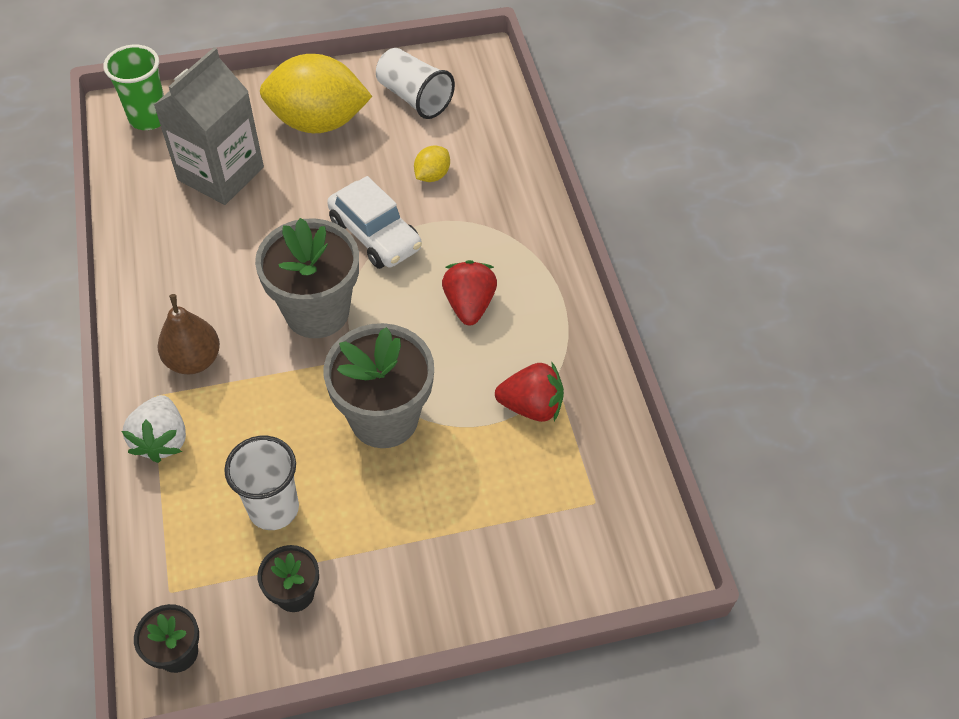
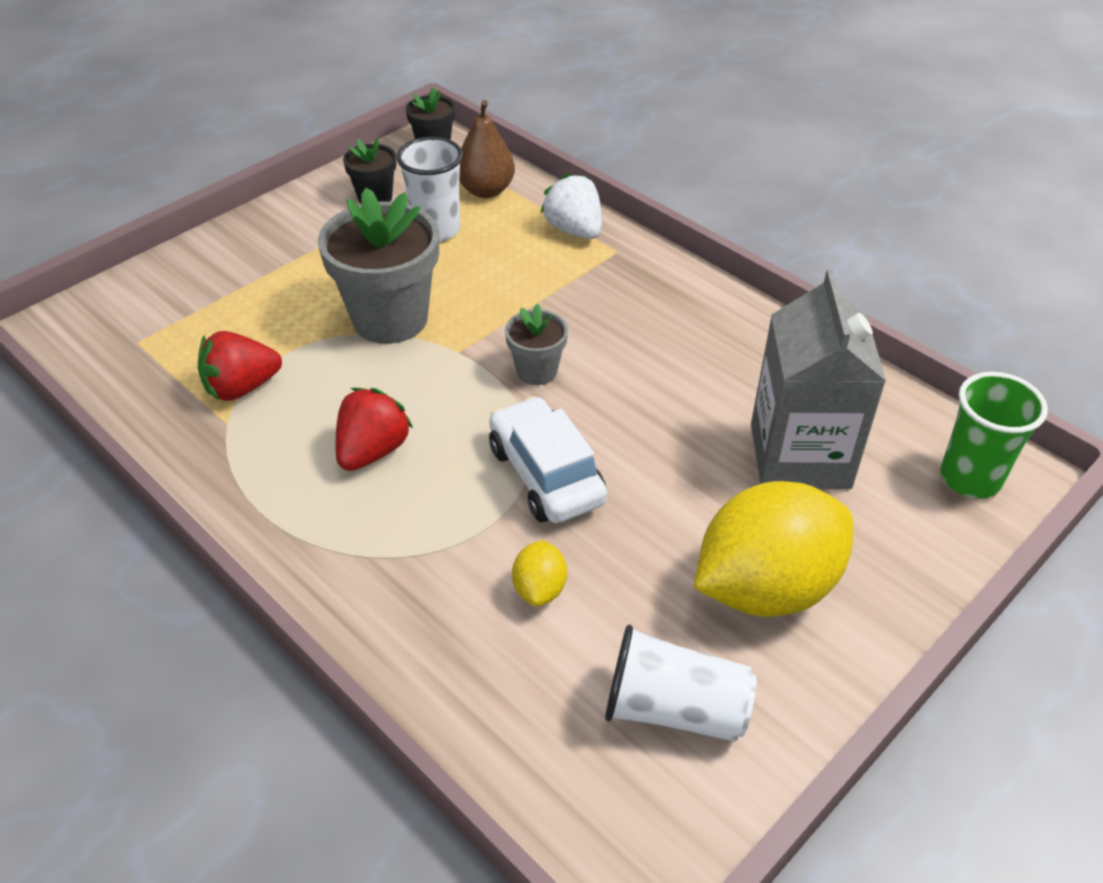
camera: 150 degrees right, 10 degrees down
brown pear [158,294,220,374] -> brown pear moved to [459,100,515,198]
grey flower pot [255,218,359,338] -> grey flower pot [505,304,568,385], size x0.52
white car [327,176,422,269] -> white car turned 45 degrees clockwise [489,396,607,523]
red strawberry [442,260,497,325] -> red strawberry turned 120 degrees counterclockwise [336,388,413,471]

